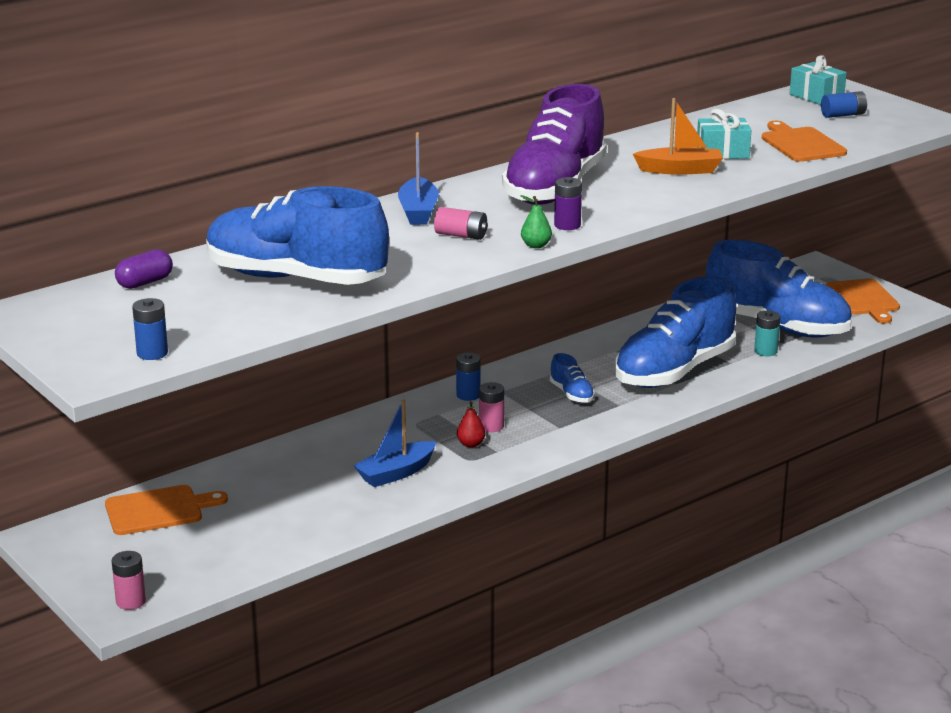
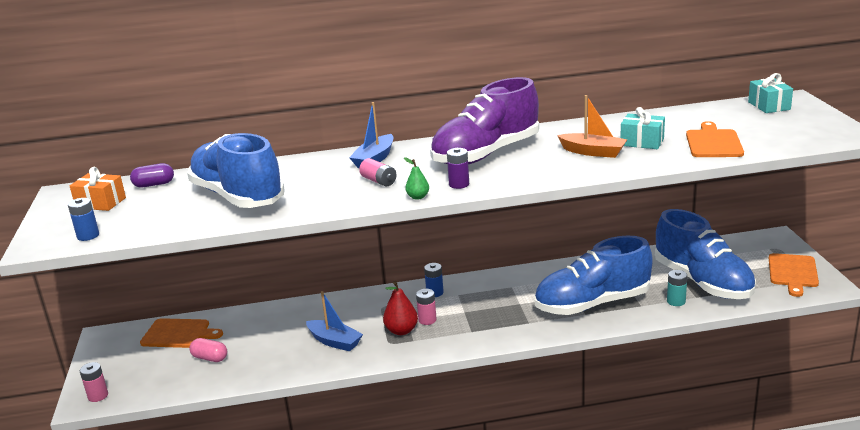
camera: 30 degrees right, 0 degrees up
blue boat [353,399,436,487] -> blue boat turned 135 degrees counterclockwise [306,291,363,352]
red pear [457,401,486,448] -> red pear [383,281,418,335], size x1.65
blue shoe [550,353,595,403] -> none
blue battery [821,91,867,118] -> none
none -> orange gift [70,167,126,211]
none -> pink capsule [189,338,227,362]

